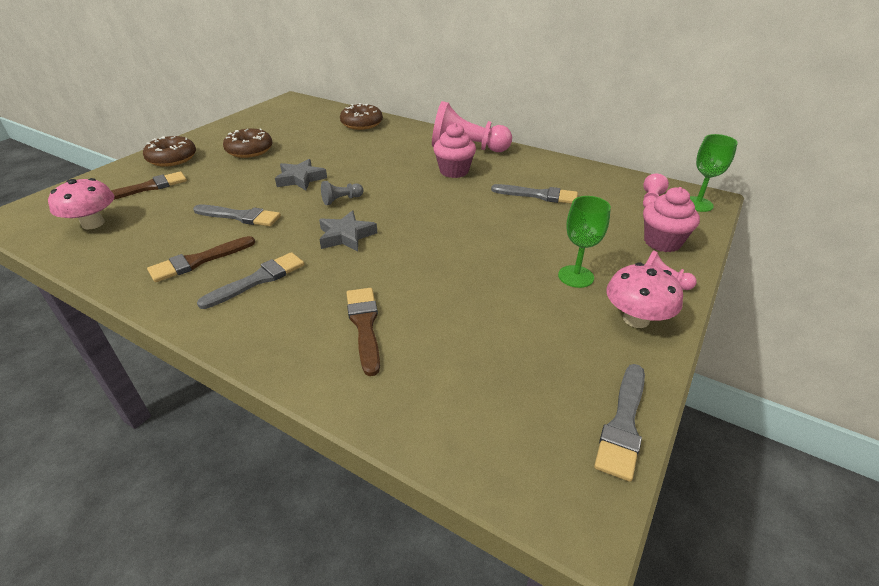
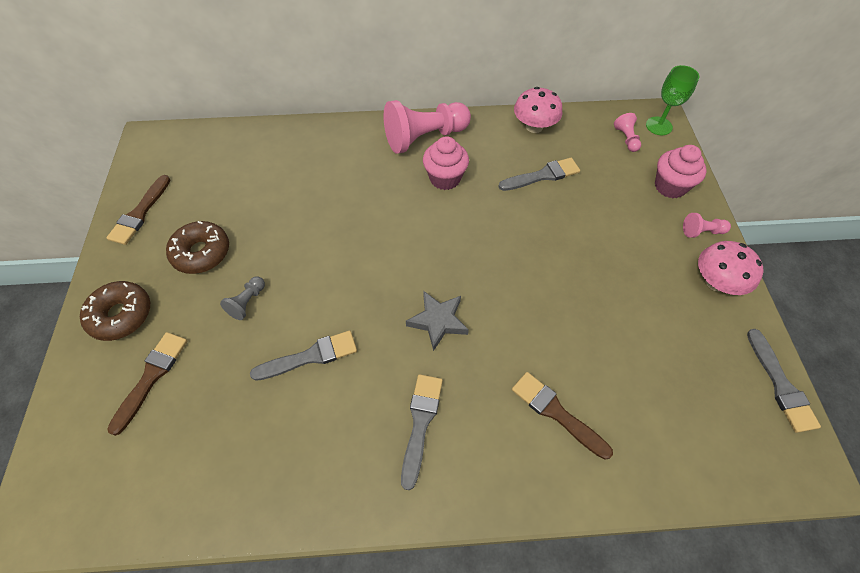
camera: 35 degrees left, 20 degrees up
pink mushroom [48,178,114,229] -> pink mushroom moved to [514,87,562,133]
brown brush [147,236,255,282] -> brown brush moved to [106,175,170,245]
grey star [275,159,327,190] -> none
grey pawn [321,181,364,205] -> grey pawn moved to [220,276,265,320]
brown donut [340,103,383,130] -> none
green goblet [558,196,611,288] -> none

